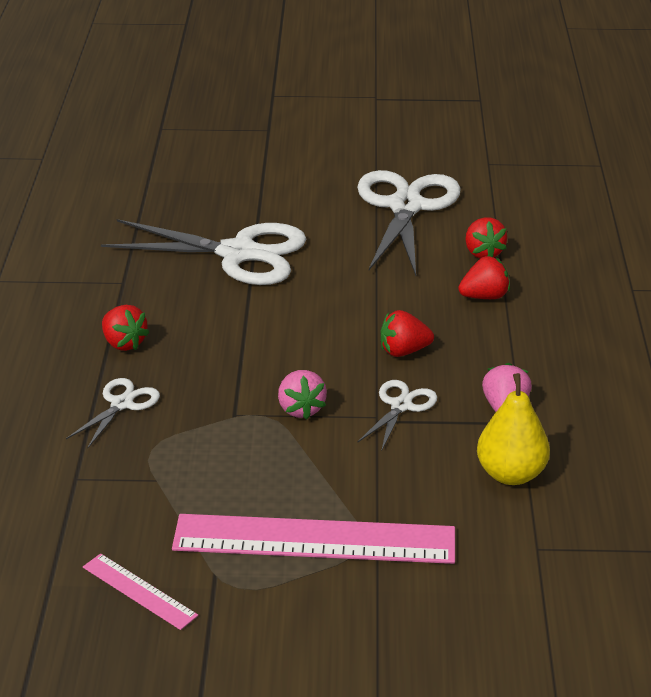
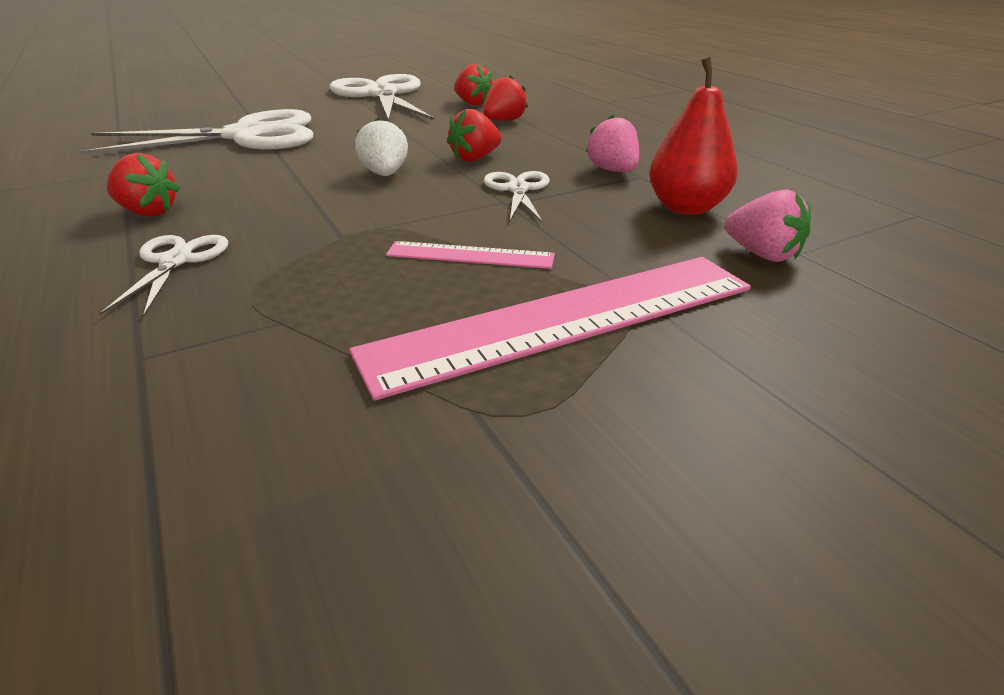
camera: 30 degrees left, 0 degrees up
pink ruler [83,553,198,630] -> pink ruler moved to [386,241,555,269]
pink strawberry [278,370,327,420] -> pink strawberry moved to [725,190,811,262]
yellow pear [477,373,550,485] -> red pear [649,57,738,215]
none -> white strawberry [355,118,408,176]

